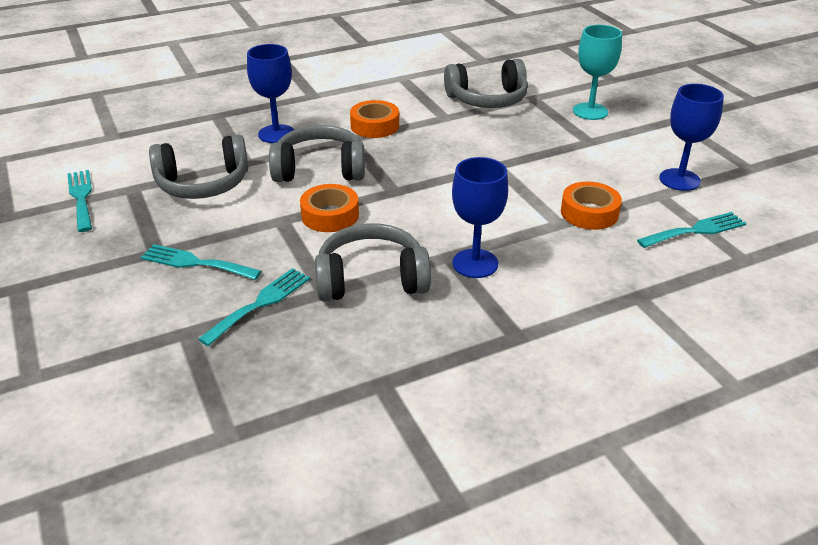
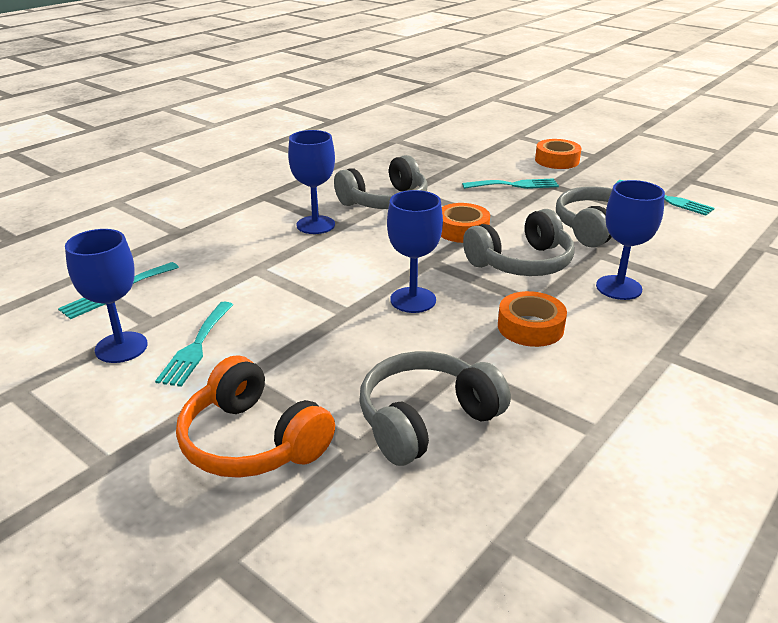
camera: 155 degrees right, 5 degrees down
turquoise fork [198,268,310,346] -> turquoise fork moved to [155,302,233,387]
orange tape [561,182,622,230] -> orange tape moved to [535,139,581,169]
turquoise goblet [573,25,622,120] -> orange headphones [176,356,335,478]
none -> blue goblet [387,190,443,313]

